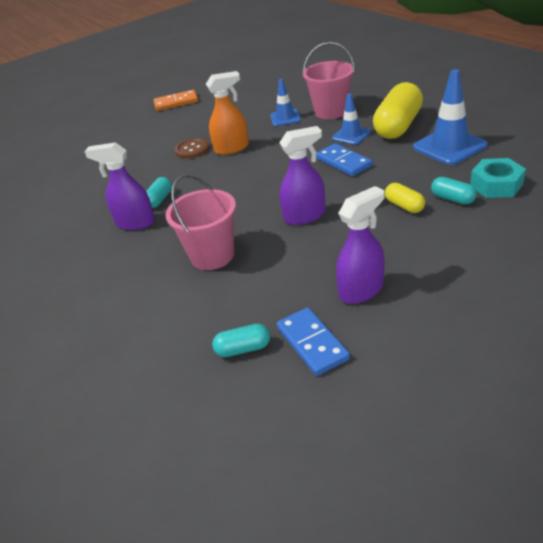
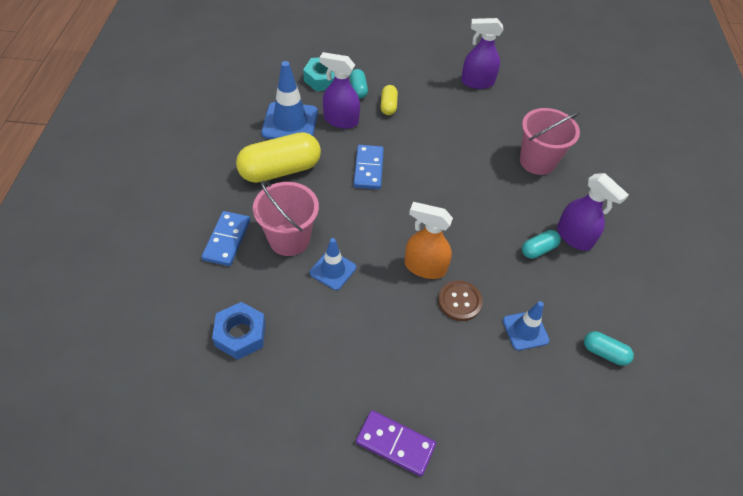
camera: 150 degrees left, 15 degrees up
orange domino [154,90,198,111] -> purple domino [356,410,436,476]
turquoise capsule [212,324,270,357] -> turquoise capsule moved to [584,331,634,366]
blue domino [277,308,350,376] -> blue domino moved to [202,211,250,266]
purple spray bottle [279,126,326,225] -> purple spray bottle moved to [319,52,360,129]
blue traffic cone [332,94,371,145] -> blue traffic cone moved to [503,301,550,350]
none -> blue nut [212,302,266,360]

